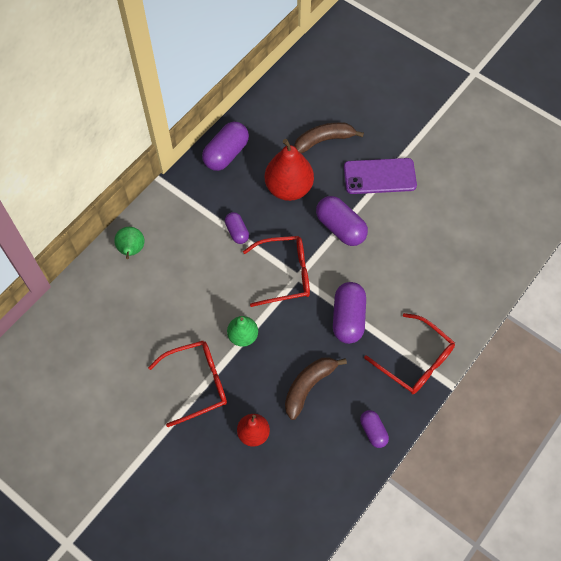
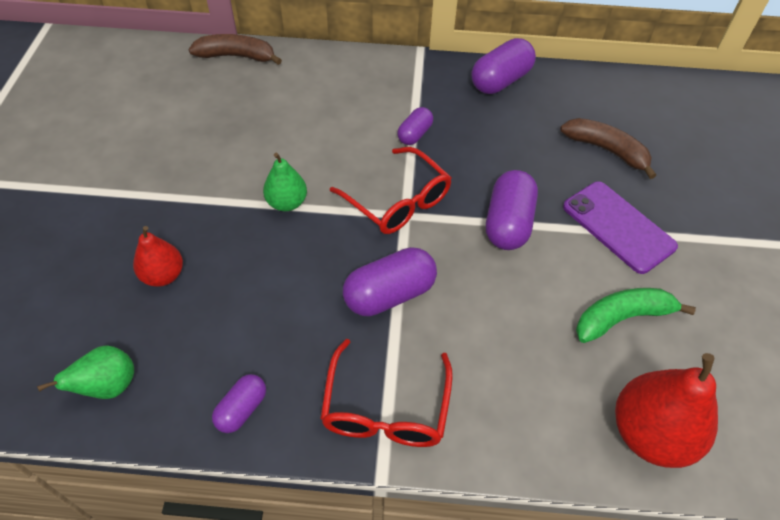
camera: 55 degrees right, 10 degrees down
green pear [114,227,145,259] -> green pear moved to [37,345,134,399]
red glasses [148,341,227,427] -> none
purple capsule [202,122,249,171] -> purple capsule turned 45 degrees counterclockwise [472,38,536,94]
red pear [265,139,314,201] -> red pear moved to [615,353,718,468]
brown banana [285,357,347,420] -> brown banana moved to [188,34,282,65]
none -> green banana [576,288,696,343]

